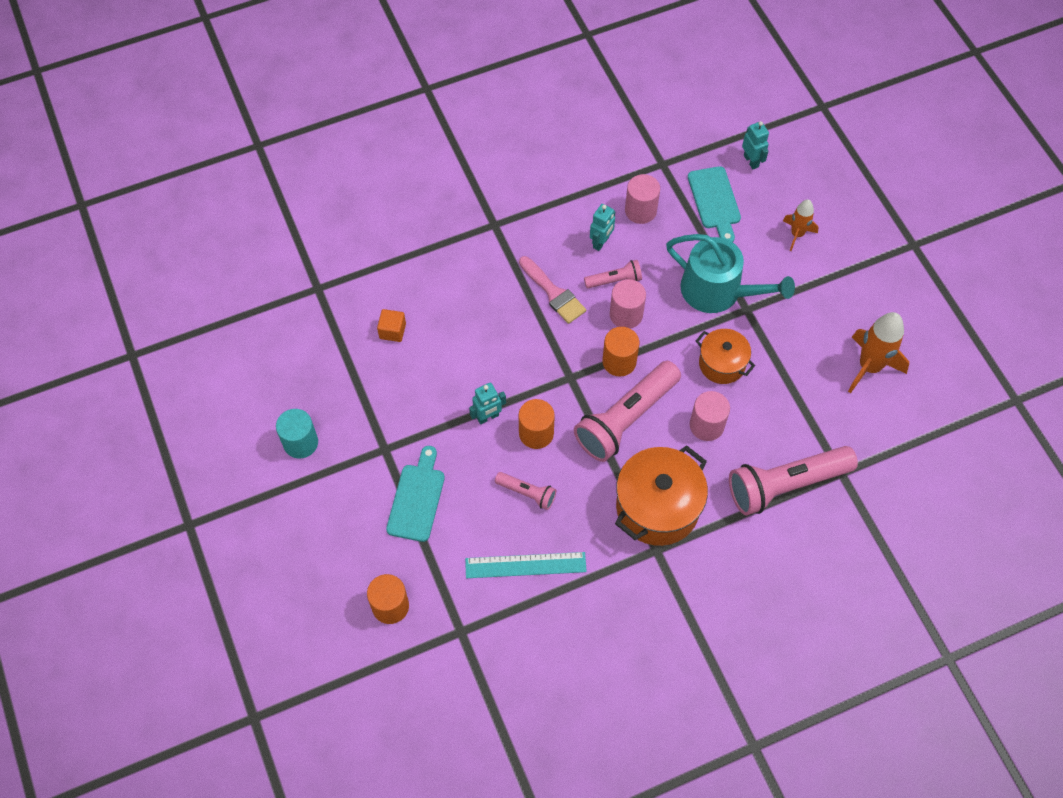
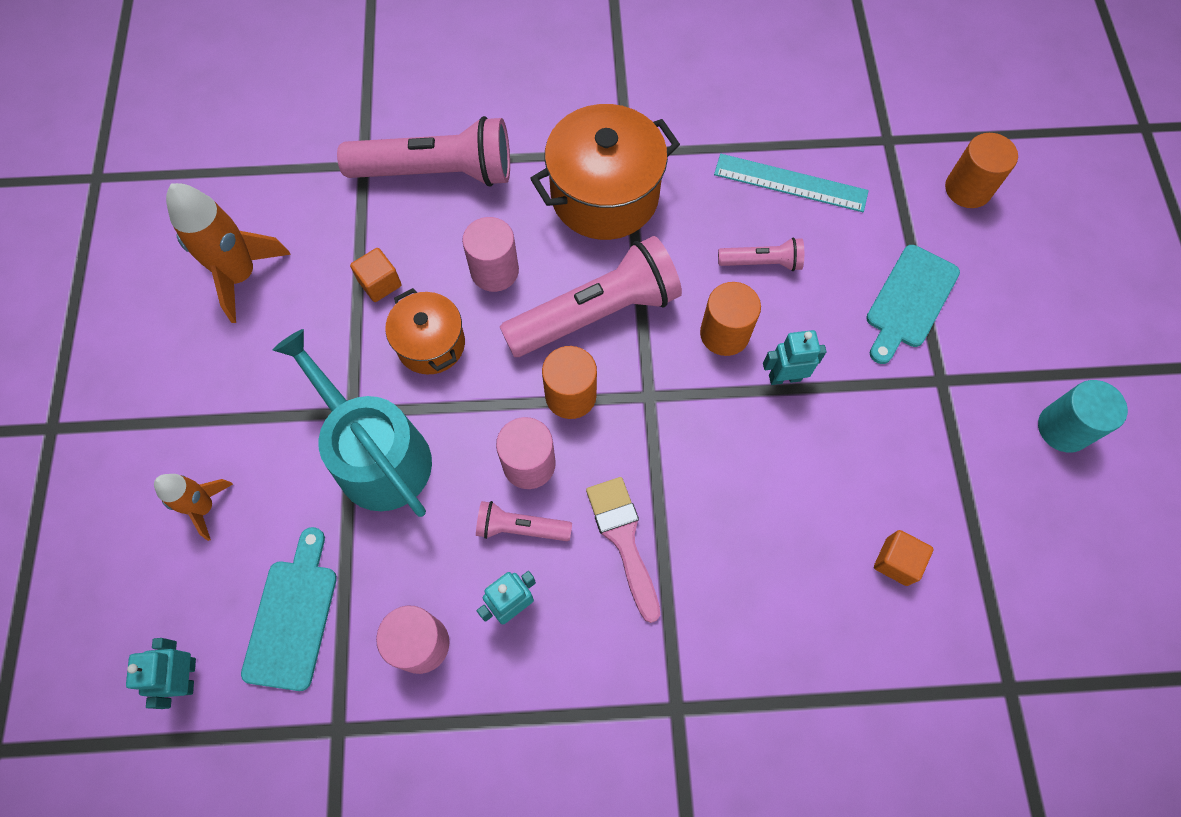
camera: 160 degrees left, 5 degrees up
pink flashlight [495,472,556,510] -> pink flashlight turned 135 degrees clockwise [718,237,804,271]
none -> orange cube [350,248,402,302]

